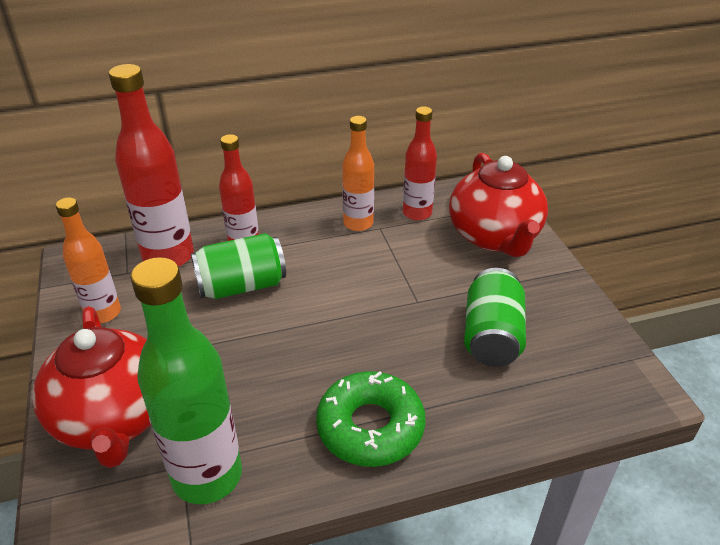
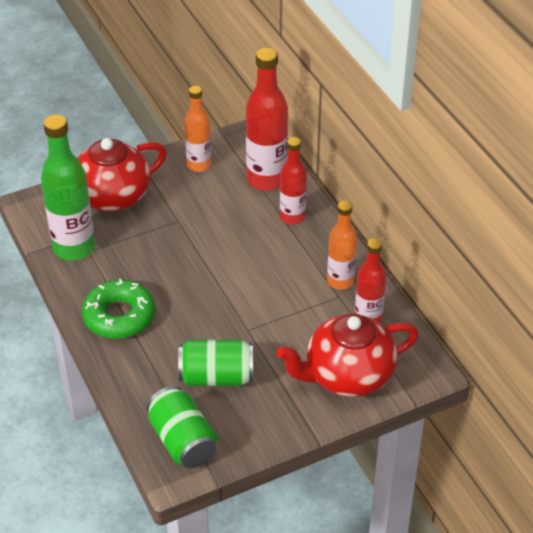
camera: 80 degrees right, 5 degrees up
green can [191,233,286,299] -> green can moved to [147,386,217,468]

